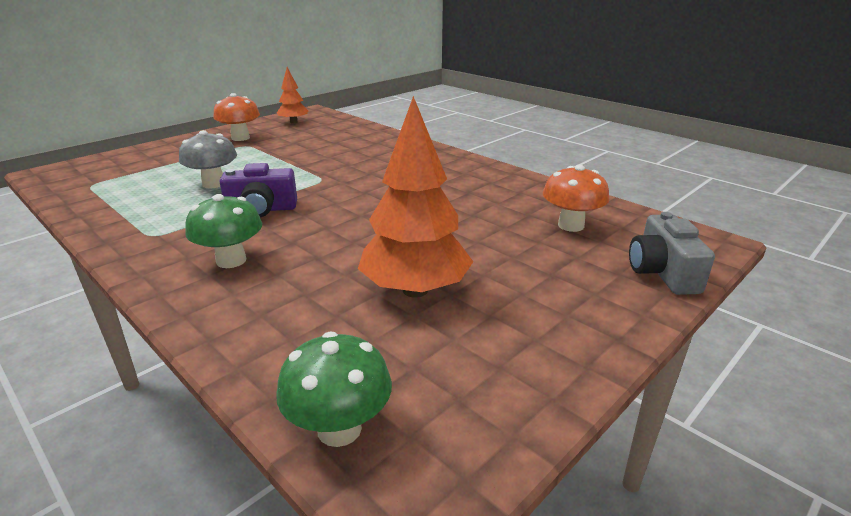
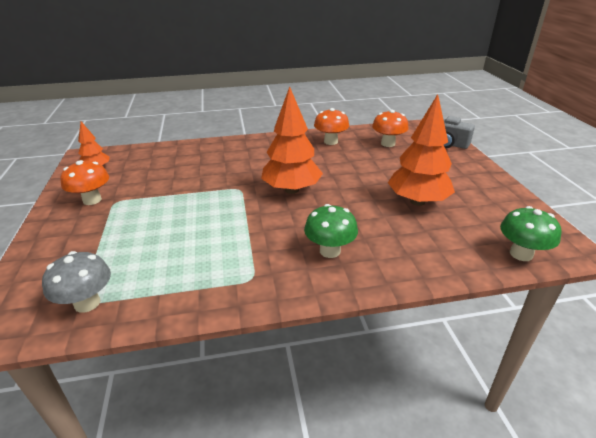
camera: 55 degrees left, 5 degrees up
grey mushroom [179,130,237,189] -> grey mushroom moved to [42,251,111,313]
purple camera [220,163,297,217] -> none
none -> orange tree [261,86,323,194]
none -> orange mushroom [314,108,349,145]

